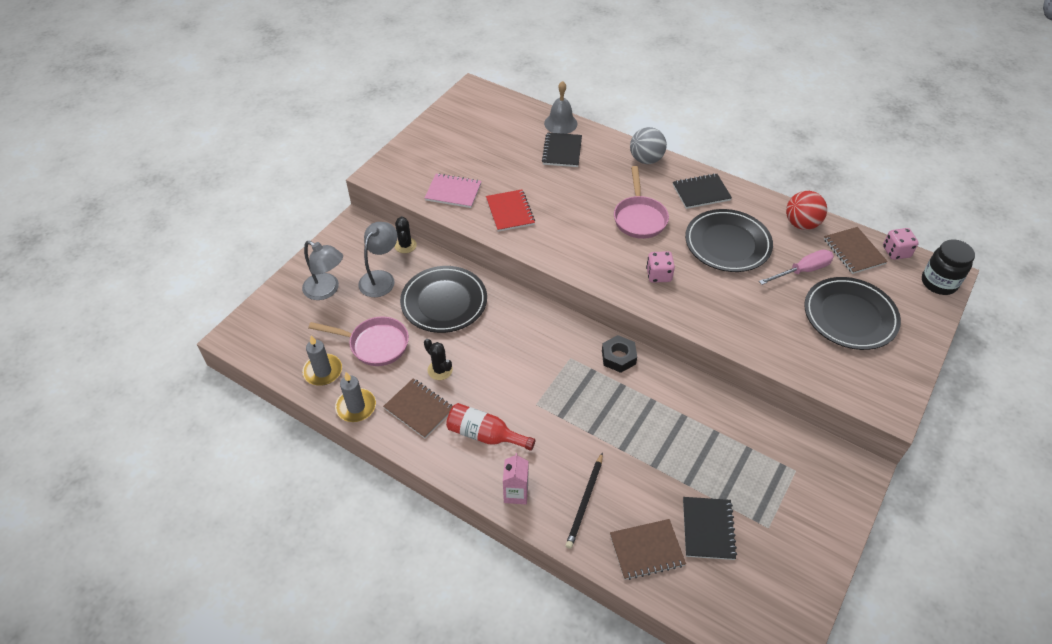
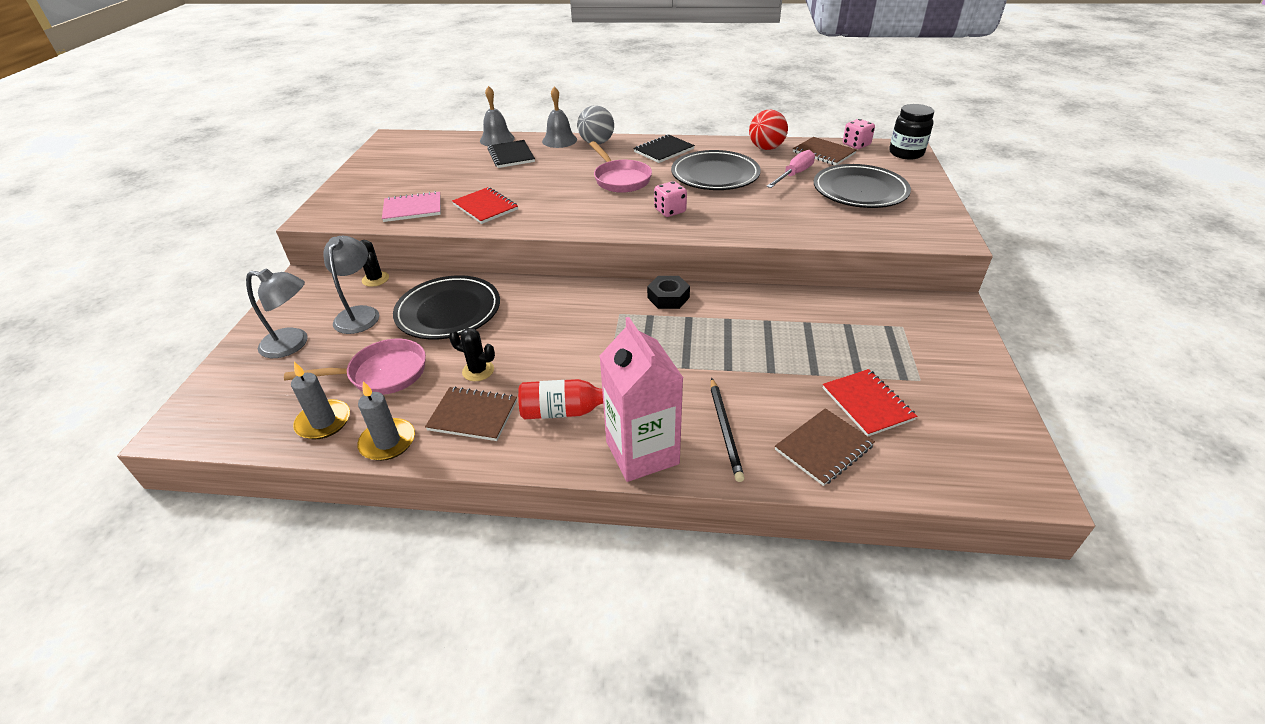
camera: 25 degrees left, 10 degrees down
pink carton [503,453,528,504] -> pink carton [599,317,683,482], size x1.90
black notebook [683,497,737,560] -> red notebook [823,369,917,436]
none -> grey bell [542,86,577,148]

